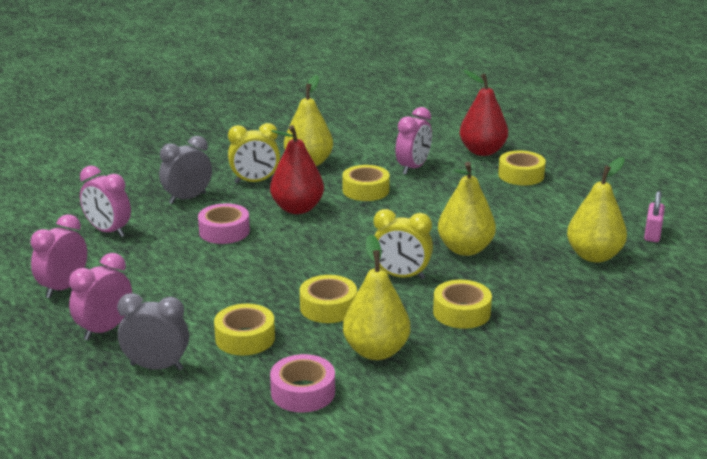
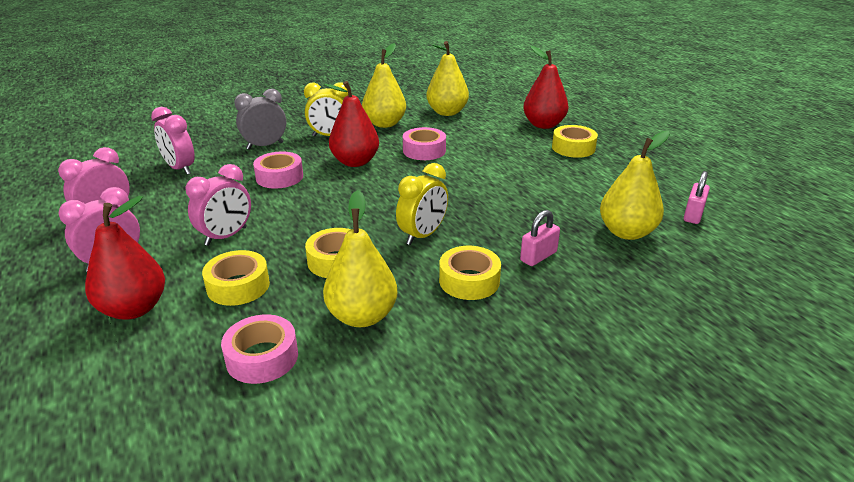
camera: 10 degrees right, 5 degrees up
grey clock [117,293,189,371] -> red pear [85,196,165,320]
yellow tape [342,165,390,201] -> pink tape [403,127,446,160]
yellow clock [374,209,433,279] -> yellow clock turned 75 degrees counterclockwise [396,163,448,245]
pink clock [396,107,432,175] -> pink clock moved to [185,164,251,246]
yellow pear [438,162,496,256] -> yellow pear moved to [426,41,469,116]
none -> pink padlock [520,210,560,266]

